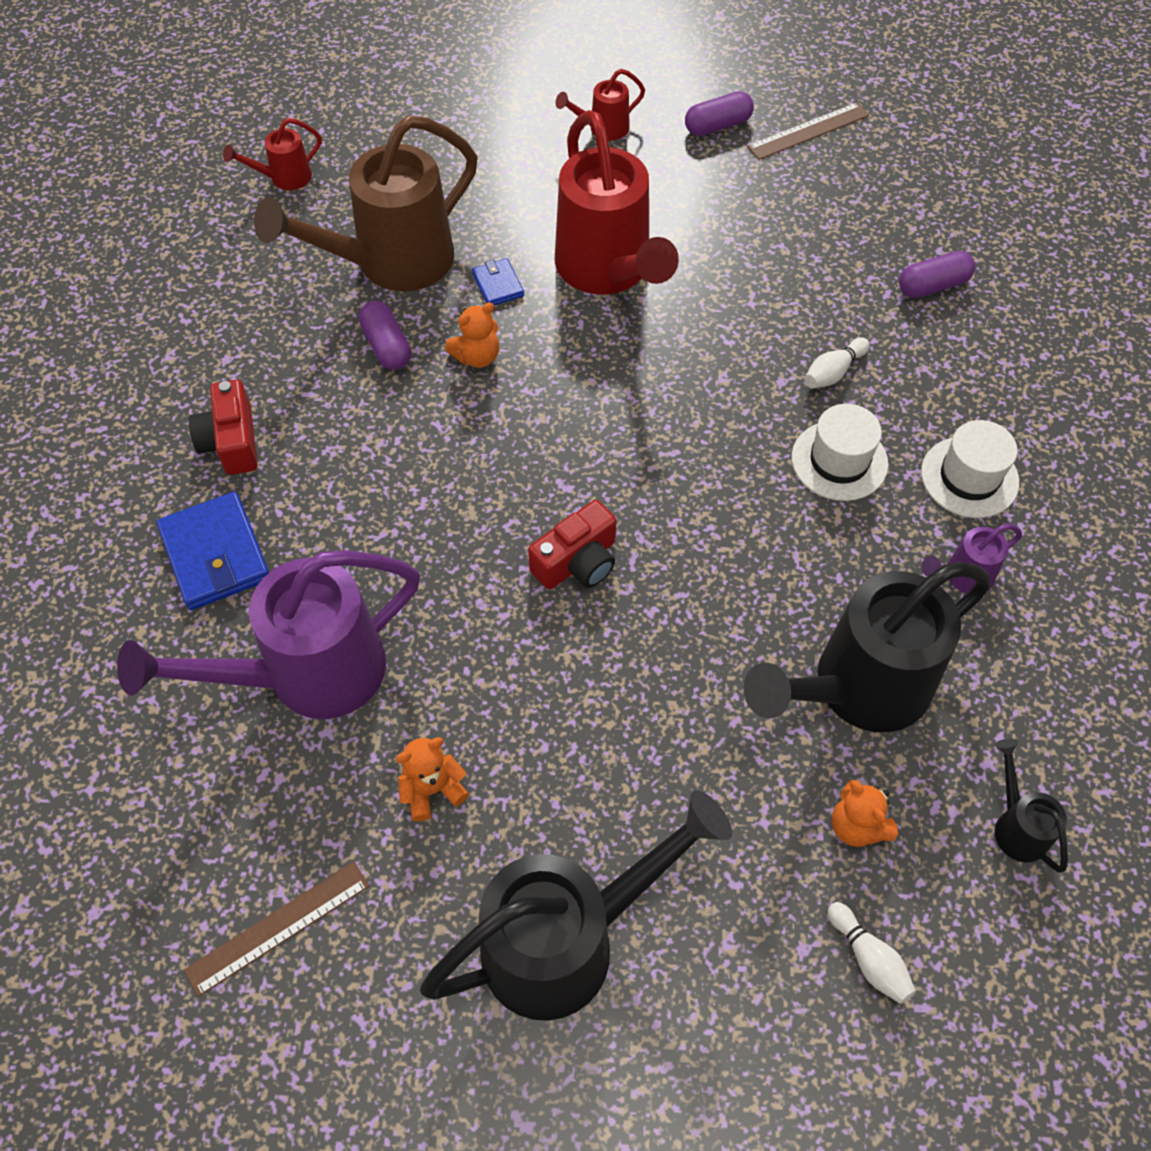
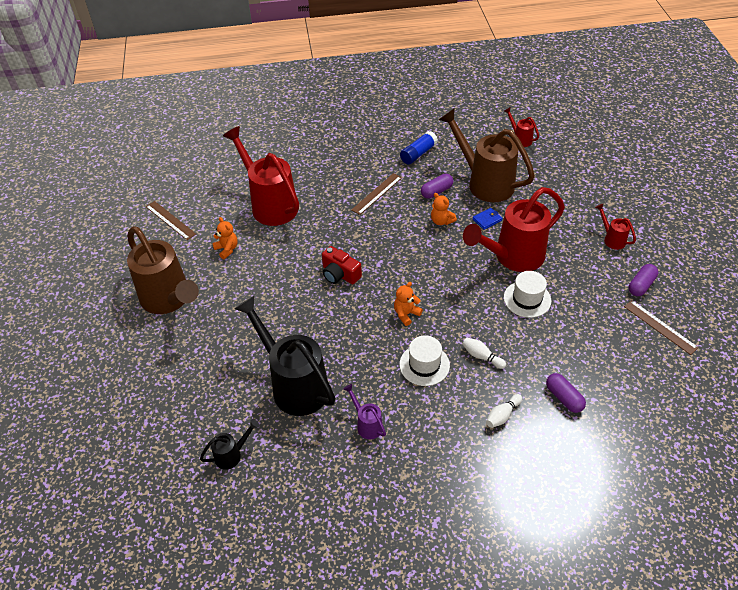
camera: 80 degrees right, 10 degrees down
purple watering can [117,550,420,719] -> red watering can [223,126,299,226]
blue wallet [157,492,269,610] -> none
red camera [189,380,258,475] -> none
black watering can [420,790,732,1021] -> brown watering can [127,226,199,314]
purple capsule [685,91,754,136] -> purple capsule turned 75 degrees clockwise [629,264,658,296]
white bowling pin [828,902,916,1004] -> white bowling pin moved to [486,394,522,428]
orange teddy bear [832,780,898,847] -> orange teddy bear moved to [394,282,423,326]
white hat [921,420,1019,518] -> white hat moved to [504,271,551,318]
none -> brown ruler [351,173,402,215]
none -> blue glue stick [400,131,438,165]

